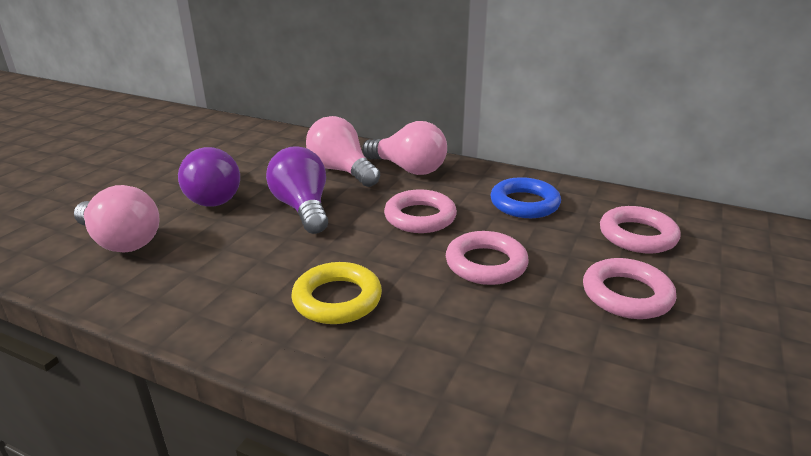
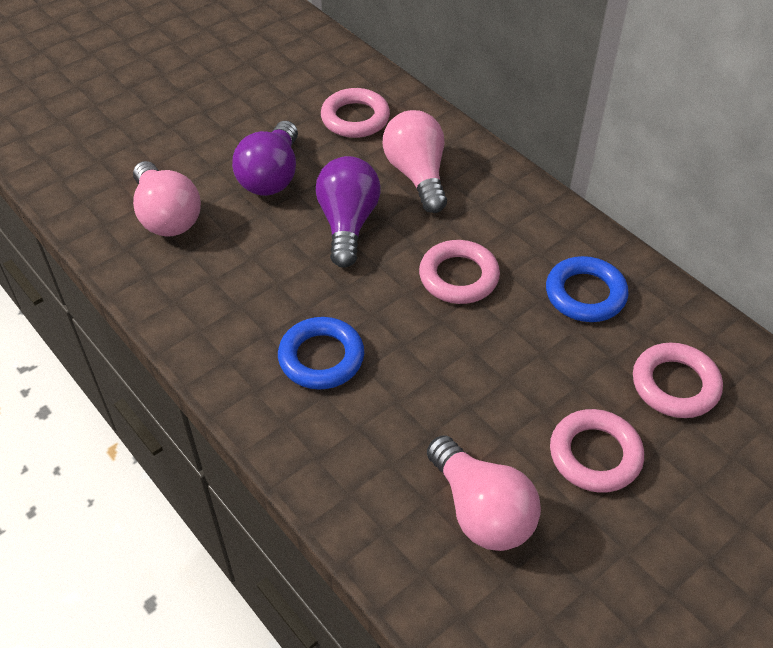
camera: 25 degrees right, 20 degrees up
yellow ring [291,262,382,324] -> blue ring [278,317,364,390]
pink light bulb [362,121,447,175] -> pink light bulb moved to [427,435,541,551]
pink ring [446,231,529,285] -> pink ring moved to [321,88,390,138]

